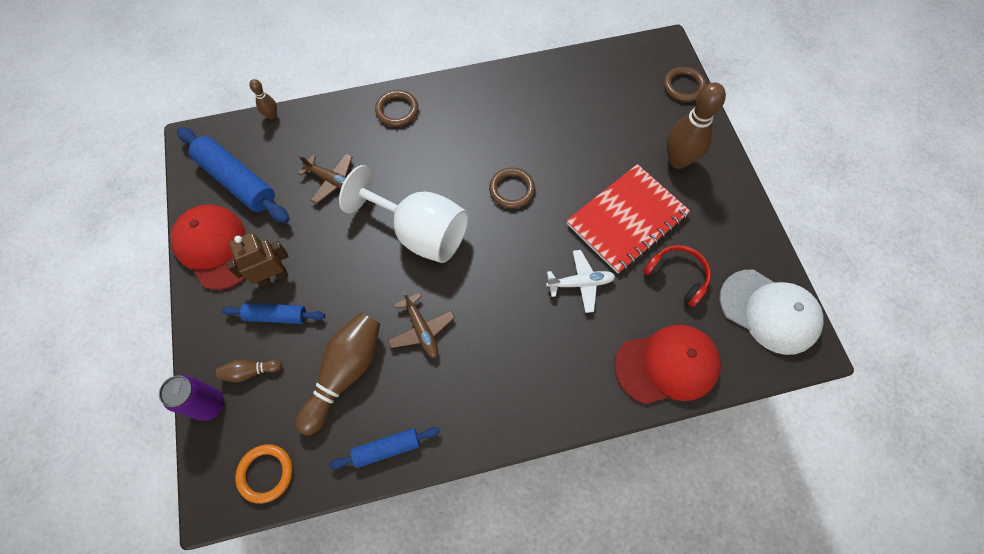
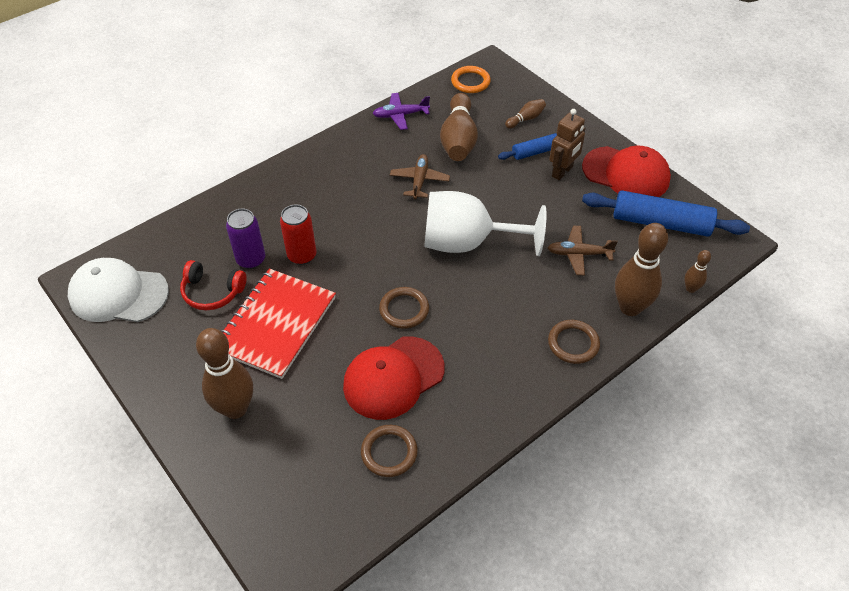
camera: 155 degrees right, 15 degrees down
purple can [159,375,224,421] -> purple can moved to [226,209,265,269]
blue rolling pin [329,427,440,469] -> purple plane [372,93,430,130]
brown plane [388,290,455,358] -> brown plane turned 60 degrees clockwise [390,154,450,199]
white plane [546,250,615,313] -> red can [280,204,316,265]
red cap [615,325,721,404] -> red cap moved to [343,336,445,420]
brown ring [664,67,707,102] -> brown ring moved to [361,425,418,477]
none -> brown bowling pin [615,223,668,316]

